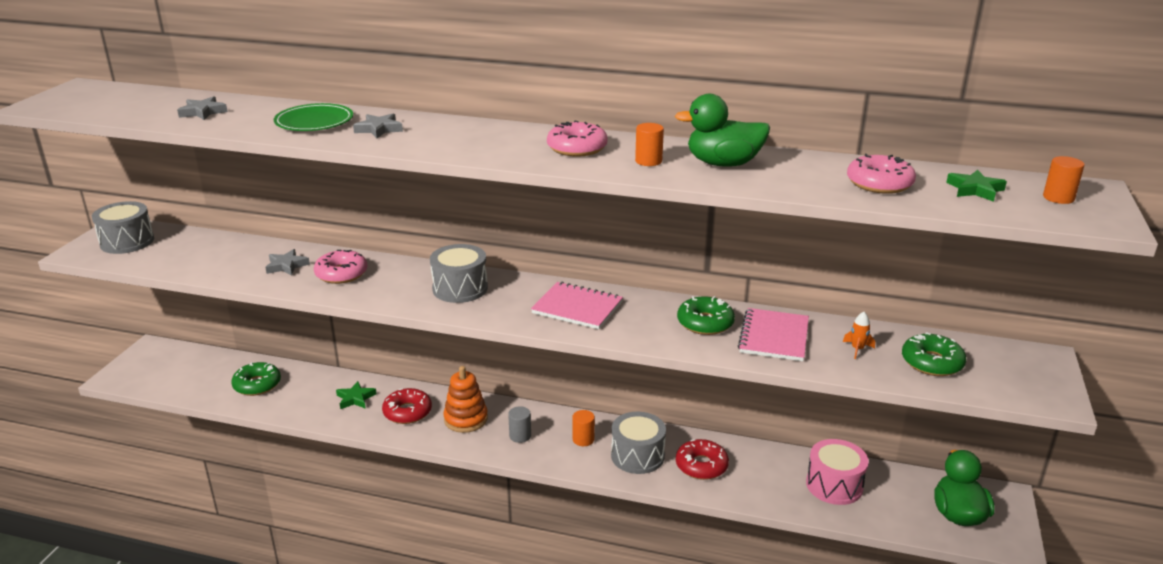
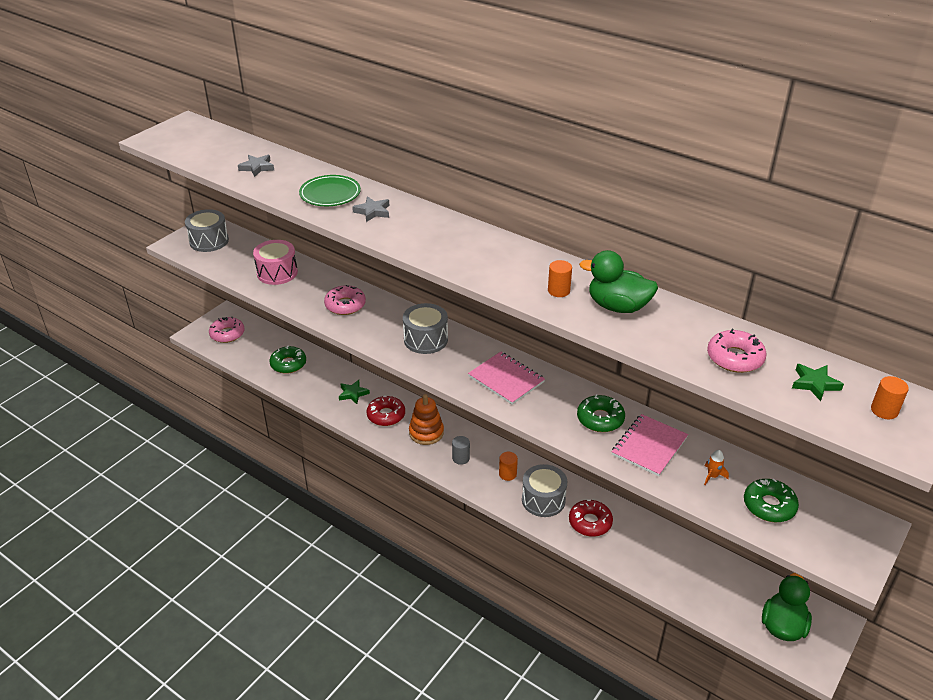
camera: 20 degrees right, 10 degrees up
grey star [265,249,310,276] -> none
pink donut [547,121,608,157] -> pink donut moved to [209,317,245,343]
pink drum [806,439,869,505] -> pink drum moved to [253,240,298,285]

